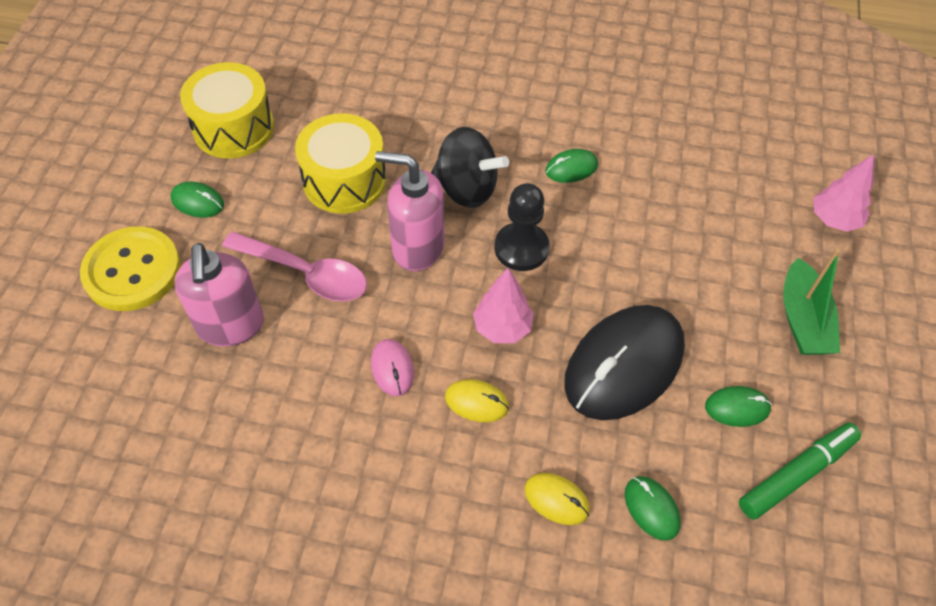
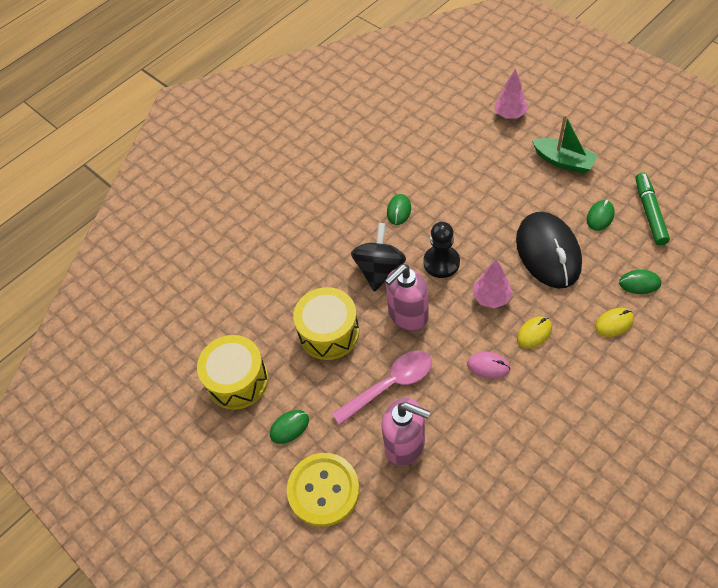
camera: 50 degrees left, 0 degrees up
black spinning top [431,127,509,208] -> black spinning top turned 45 degrees counterclockwise [351,223,406,292]

